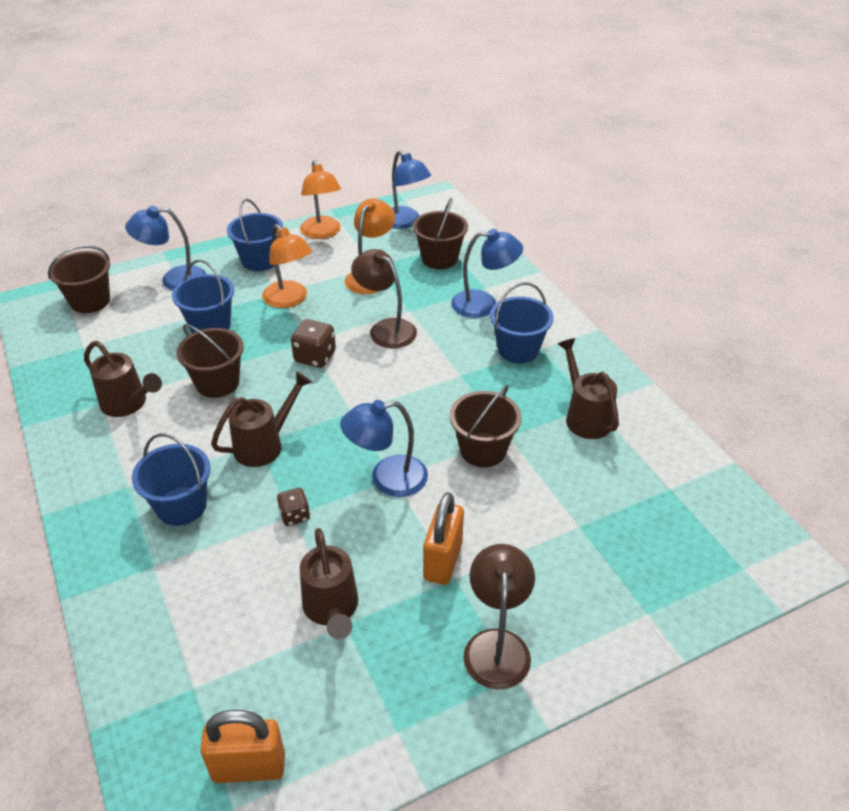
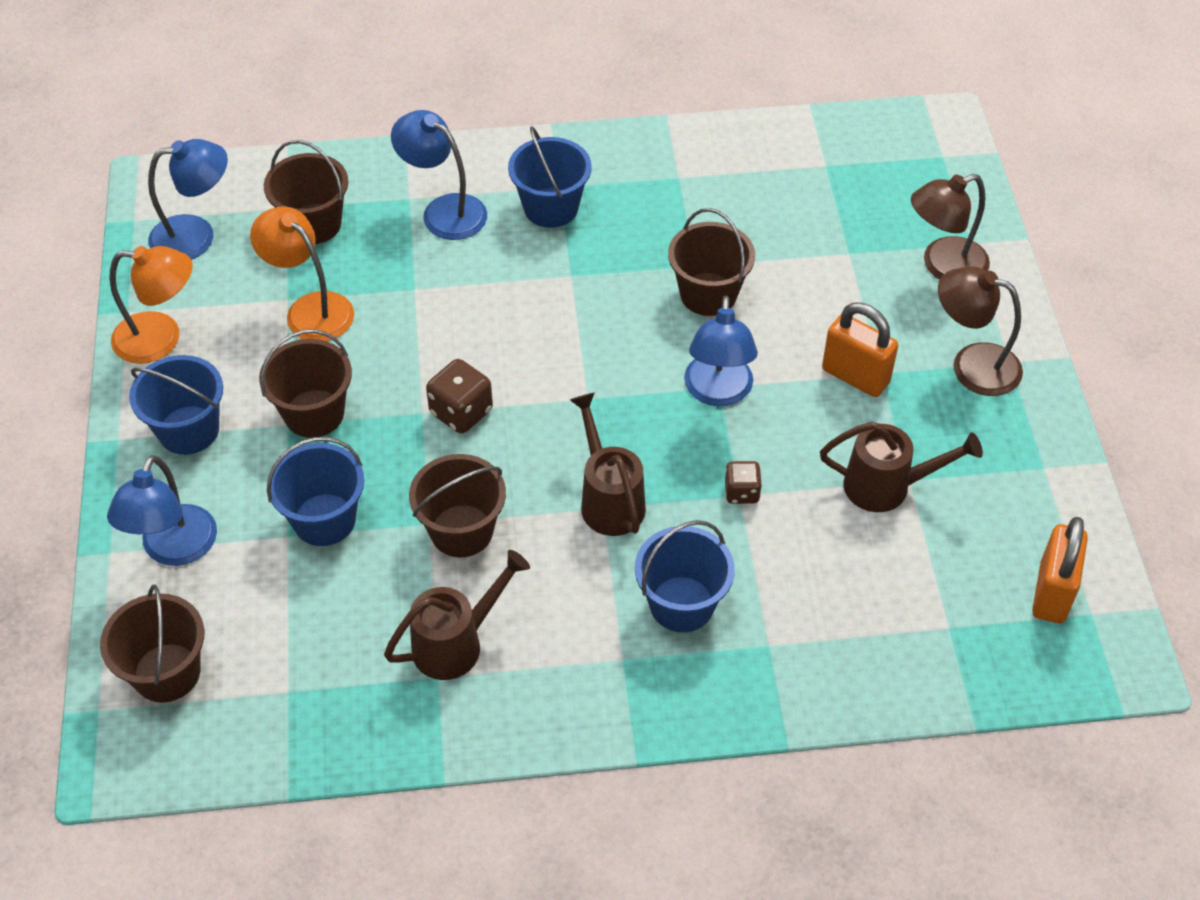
camera: 70 degrees left, 10 degrees up
orange lamp [262,224,312,308] -> brown bucket [259,329,352,438]
brown lamp [351,249,417,348] -> brown lamp moved to [911,174,990,280]
blue lamp [451,229,523,318] -> blue lamp turned 75 degrees counterclockwise [391,110,487,240]
brown watering can [558,338,619,439] -> none

